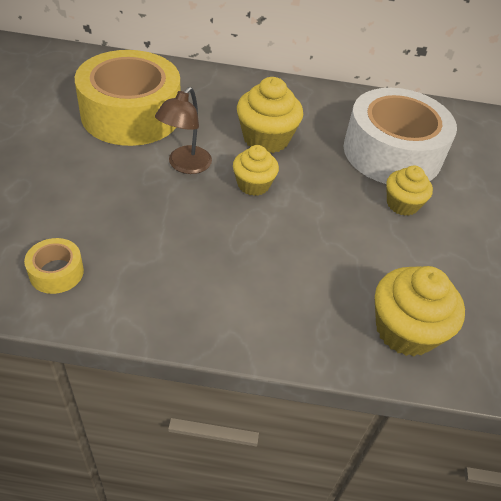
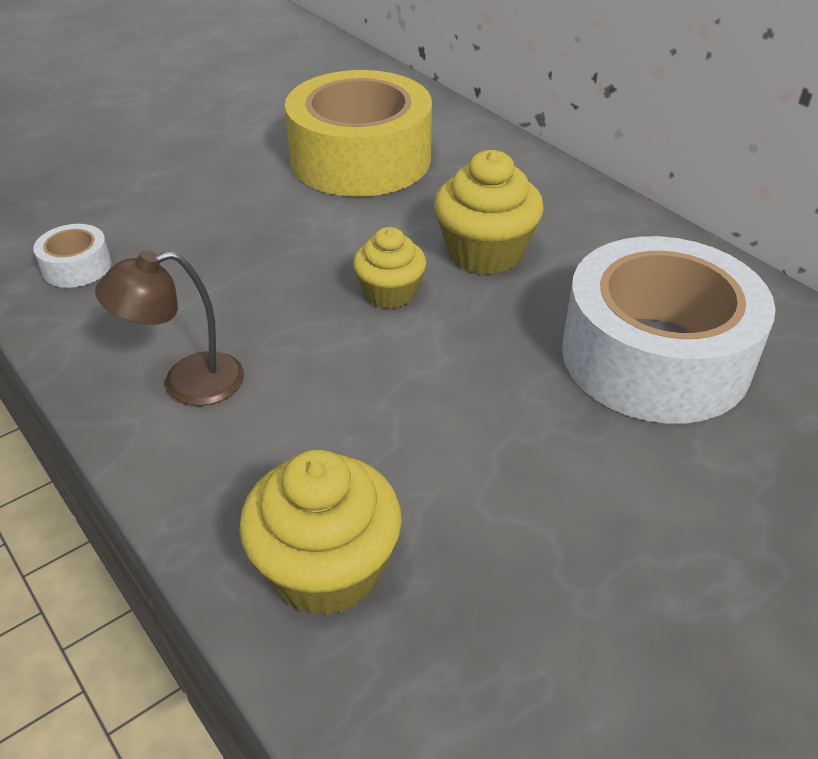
camera: 50 degrees right, 5 degrees down
yellow tape [24,238,84,294] -> white tape [33,224,111,288]
brown lamp [155,87,212,174] -> brown lamp moved to [95,250,244,406]
yellow cupcake [386,165,433,216] -> none

